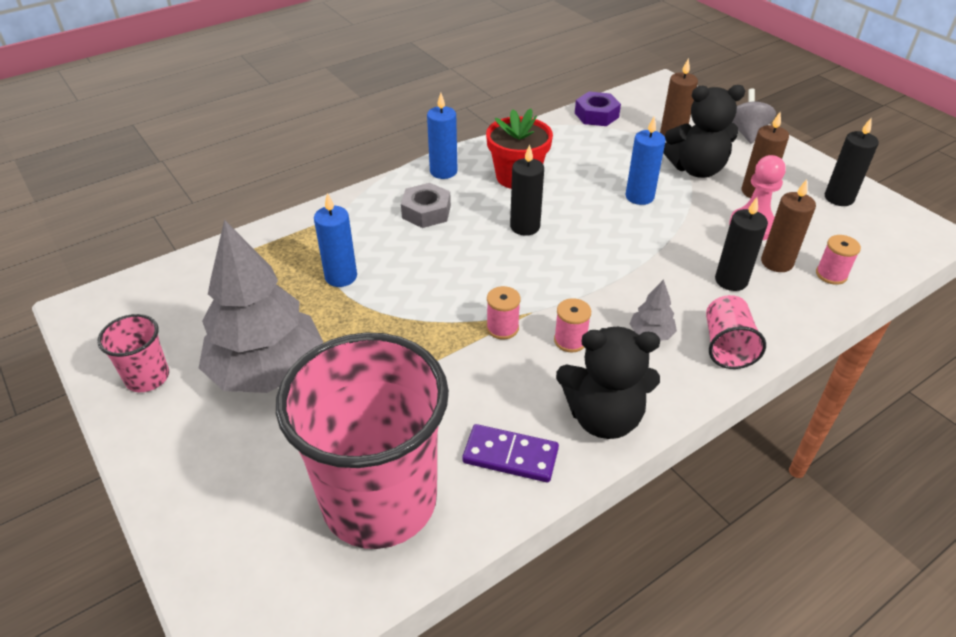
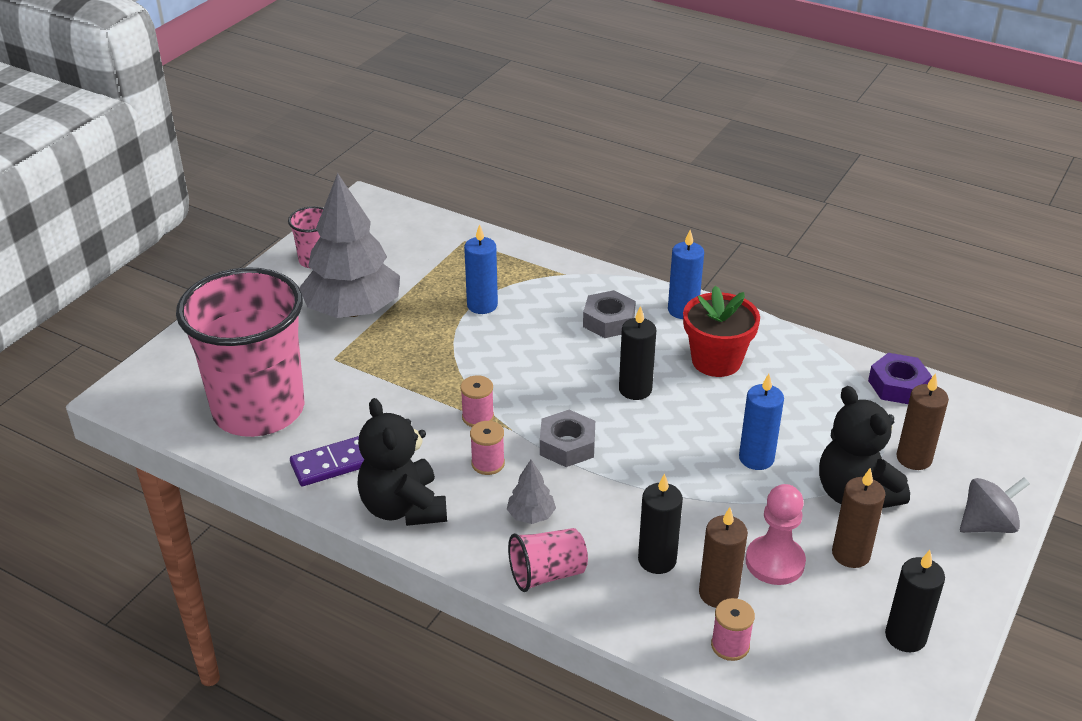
camera: 65 degrees right, 5 degrees down
purple domino [462,424,559,482] -> purple domino turned 75 degrees clockwise [290,436,364,486]
none -> grey nut [540,410,595,467]

